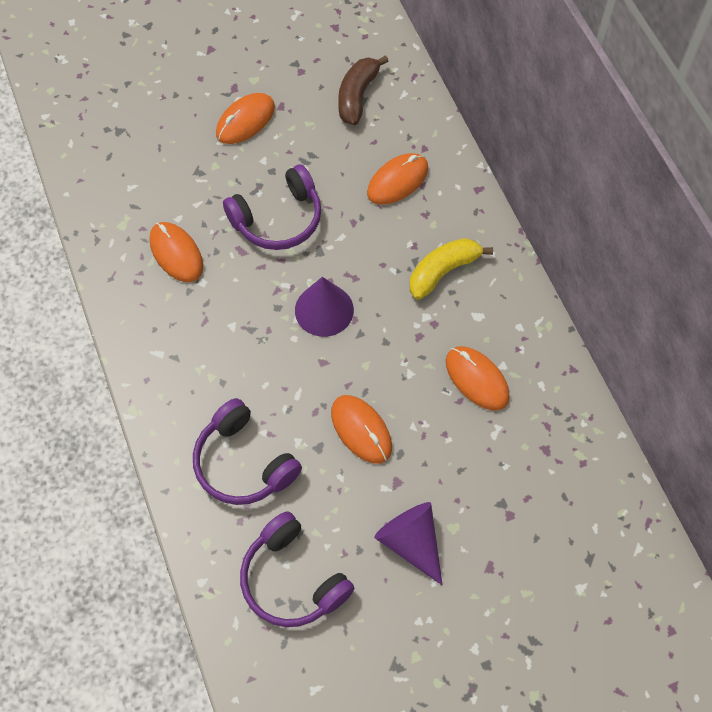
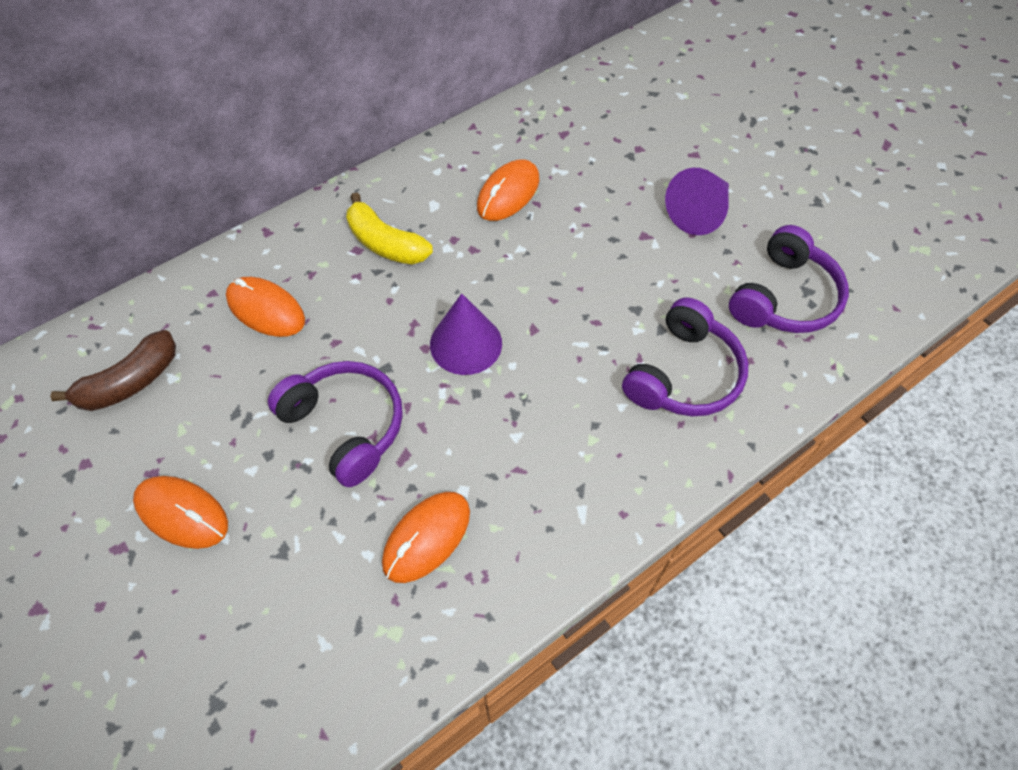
camera: 105 degrees left, 5 degrees down
orange mouse [331,395,392,464] -> none
brown banana [338,55,389,125] -> brown banana turned 45 degrees counterclockwise [50,330,176,411]

